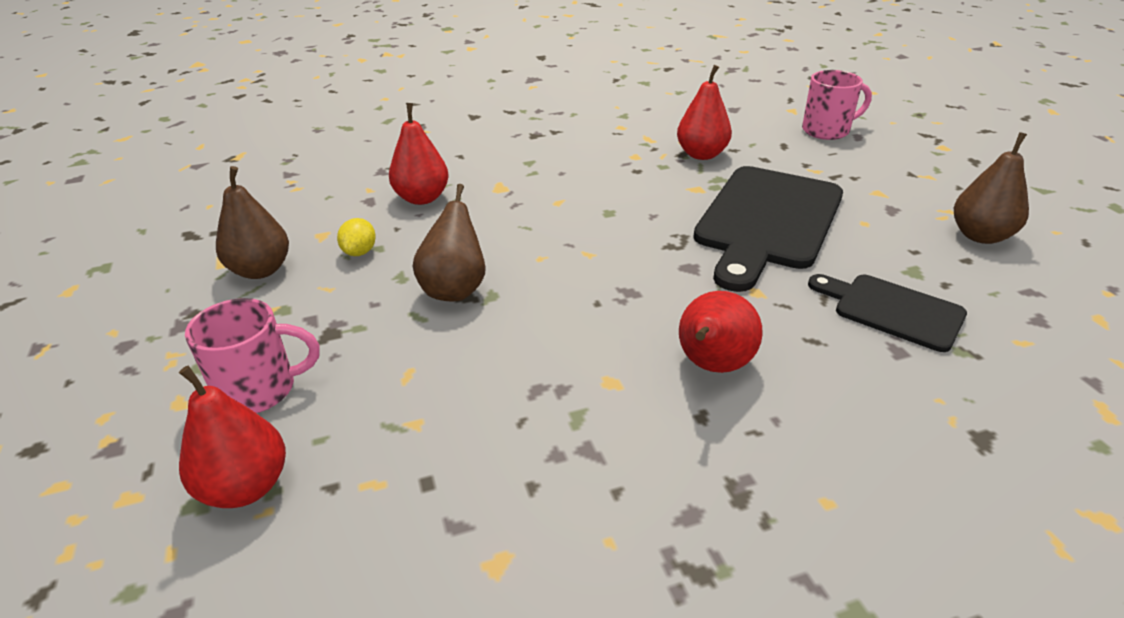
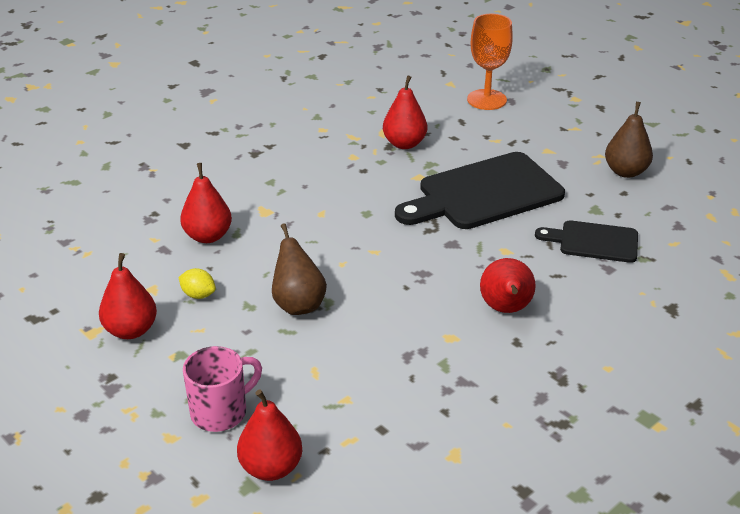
camera: 25 degrees left, 0 degrees up
brown pear [216,166,289,279] -> red pear [99,253,157,339]
yellow lemon [337,218,376,256] -> yellow lemon turned 45 degrees counterclockwise [179,268,216,299]
black cutting board [693,166,843,292] -> black cutting board turned 60 degrees clockwise [395,152,565,229]
pink mug [802,70,872,140] -> orange goblet [467,14,513,110]

